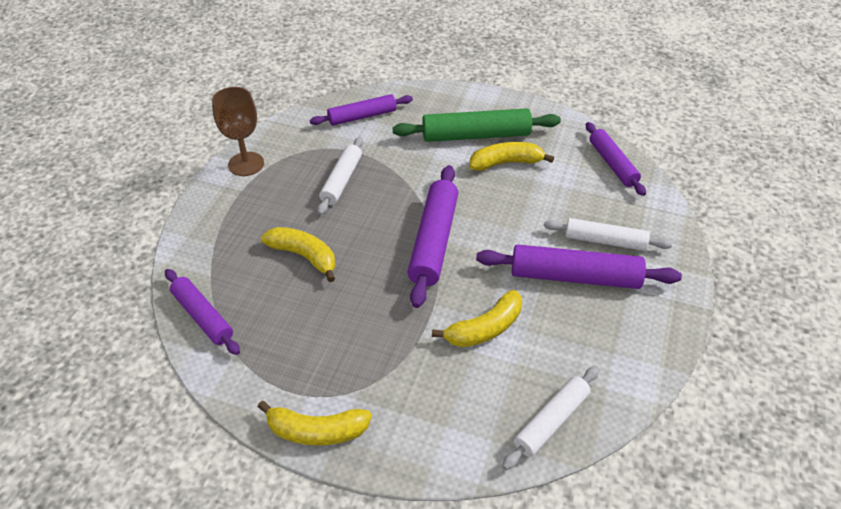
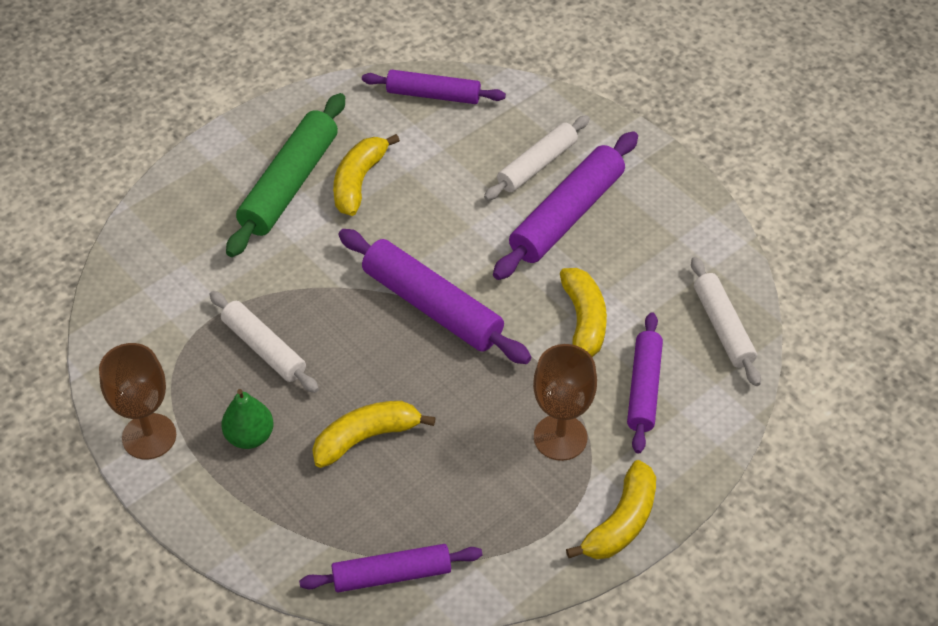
camera: 60 degrees left, 5 degrees up
purple rolling pin [310,94,413,126] -> purple rolling pin moved to [627,312,663,454]
none -> green pear [221,389,274,449]
none -> brown goblet [533,344,597,461]

